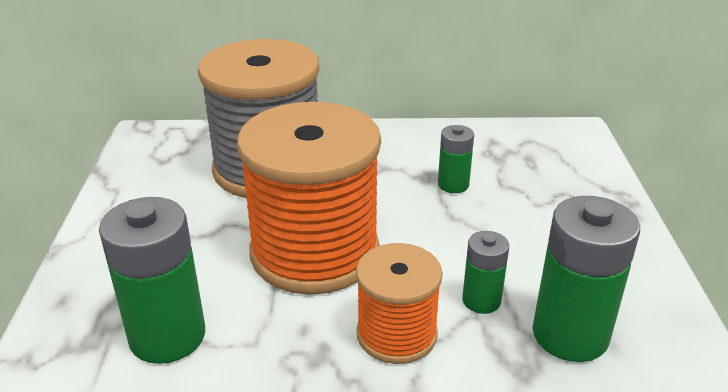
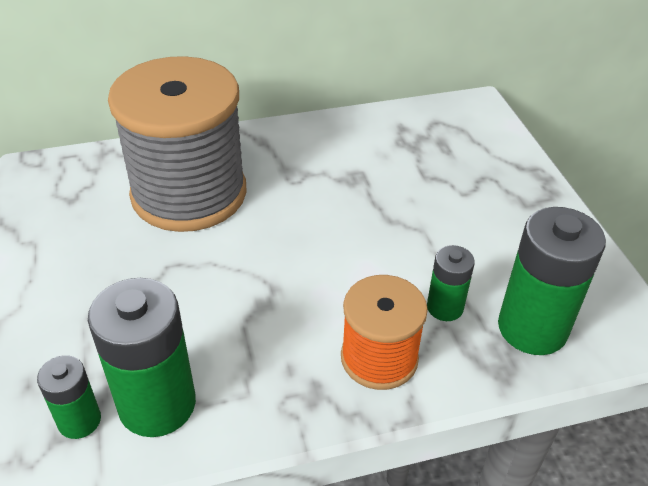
camera: 15 degrees left, 10 degrees up
orange spool [237,101,381,295] -> none
green battery [438,125,474,193] -> green battery moved to [37,355,101,439]

